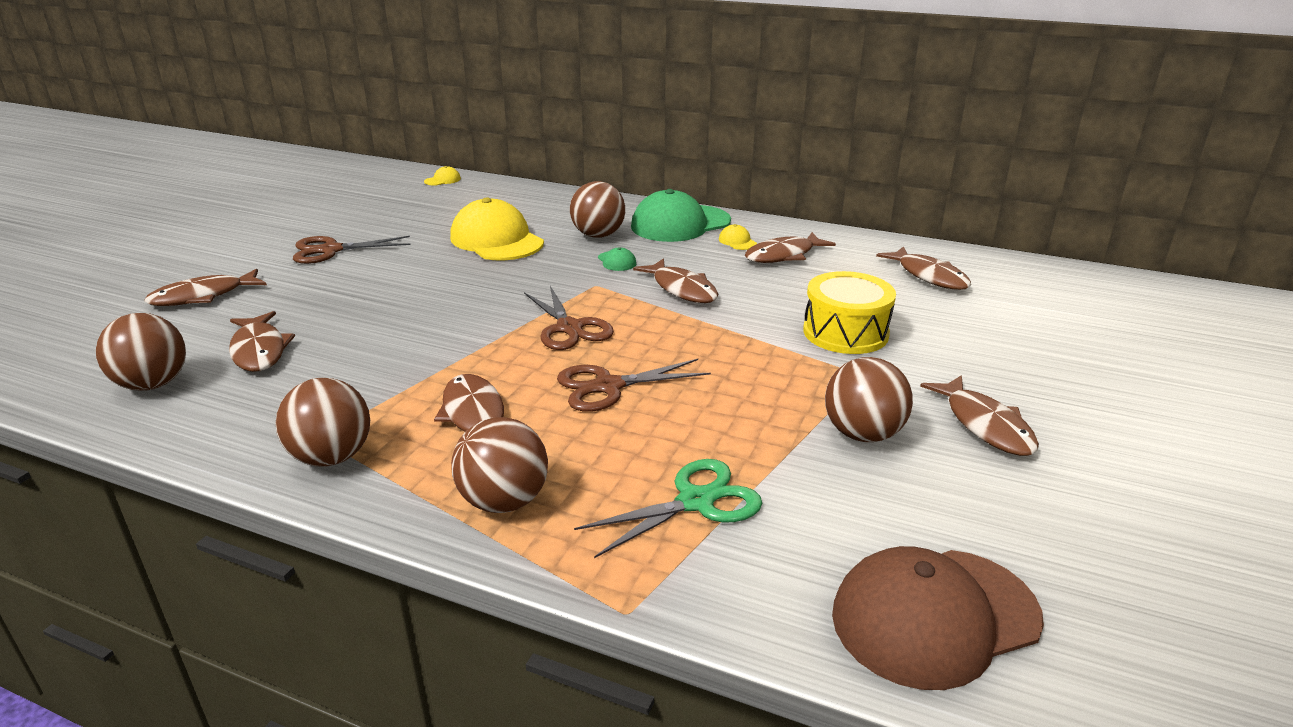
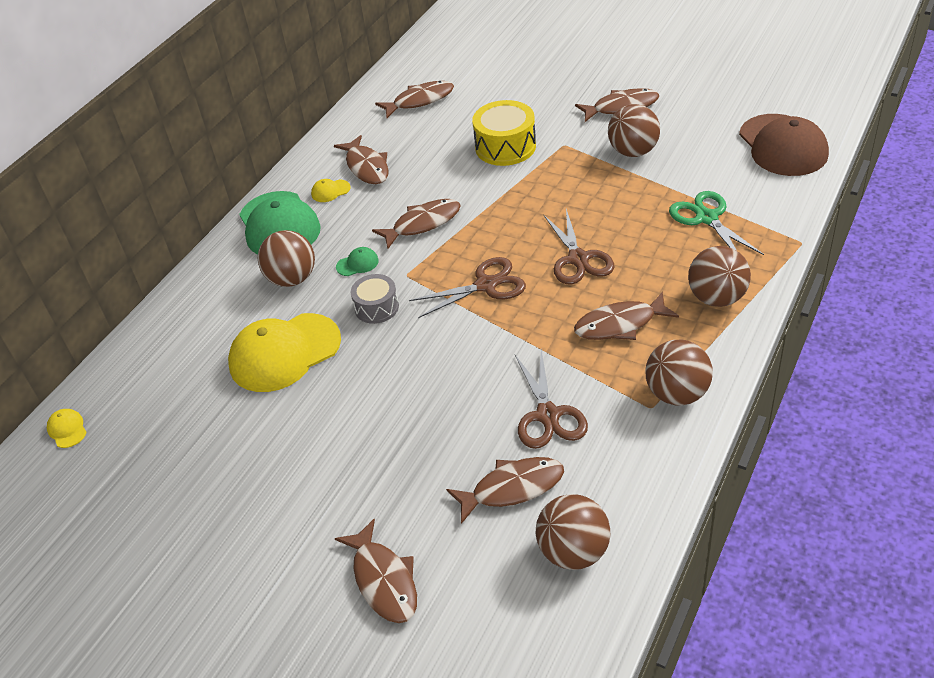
camera: 80 degrees left, 15 degrees up
brown scissors [293,236,410,264] -> brown scissors moved to [515,350,588,449]
none -> grey drum [351,274,399,324]

